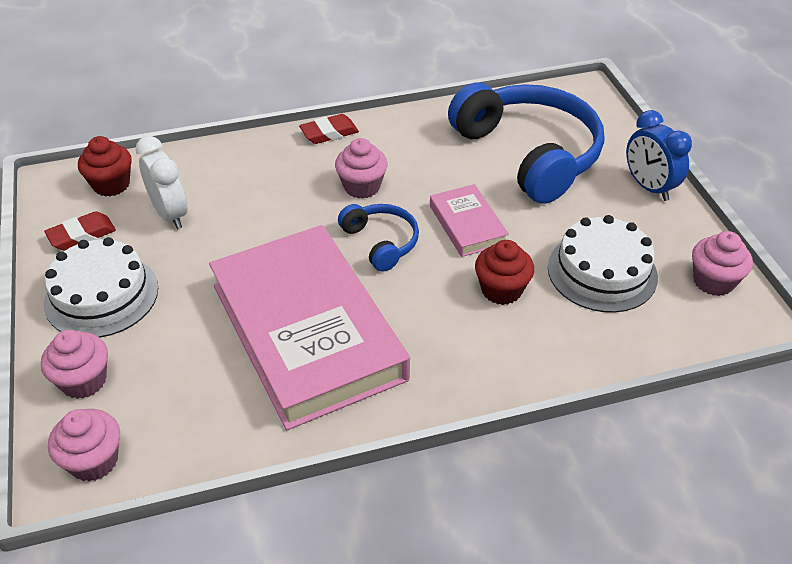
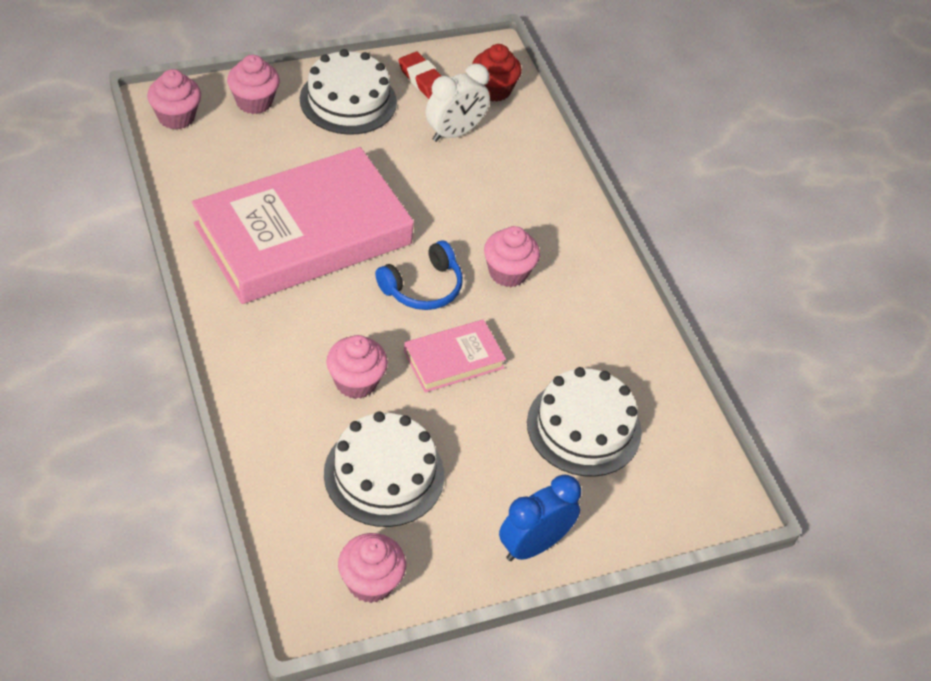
camera: 80 degrees right, 5 degrees up
red eraser [299,114,359,144] -> none
blue headphones [448,82,604,204] -> white cake [527,367,642,477]
red cupcake [475,240,534,305] -> pink cupcake [326,335,388,399]

